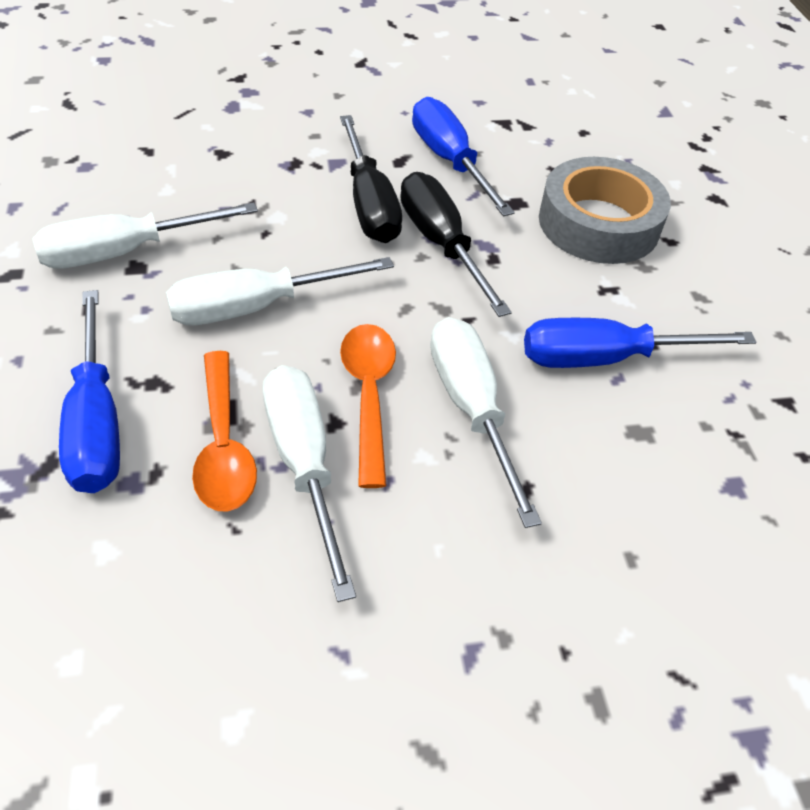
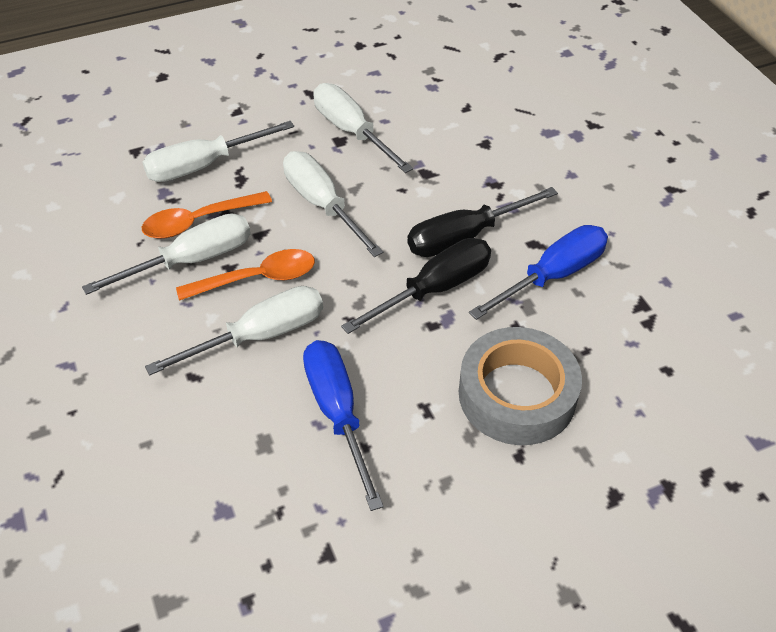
camera: 80 degrees right, 0 degrees up
blue screwdriver [59,290,120,493] -> white screwdriver [142,121,294,182]

